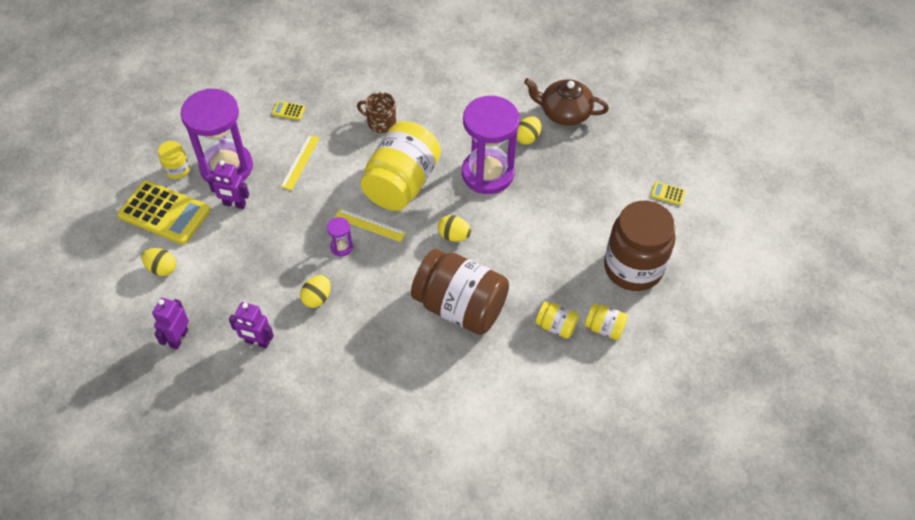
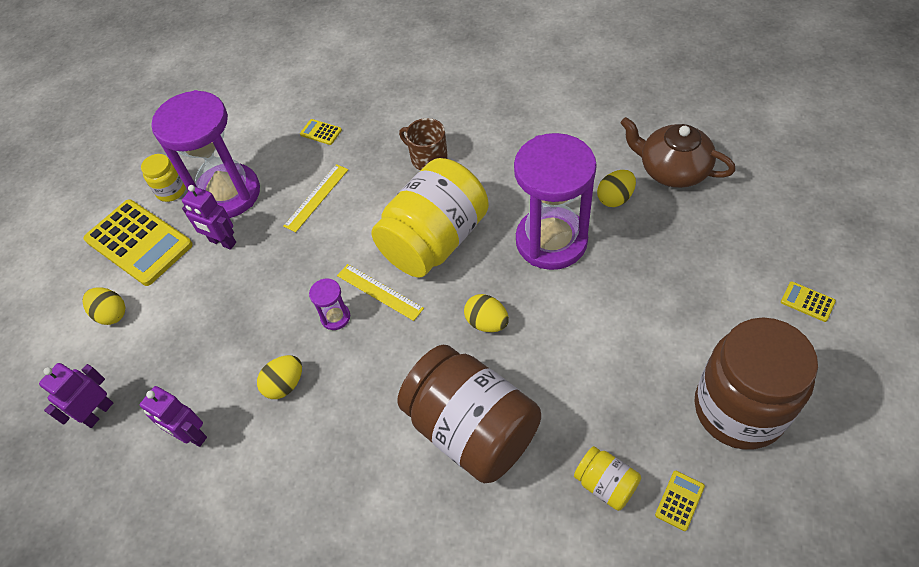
camera: 20 degrees right, 0 degrees up
yellow jar [585,303,628,340] -> yellow calculator [655,471,705,531]

